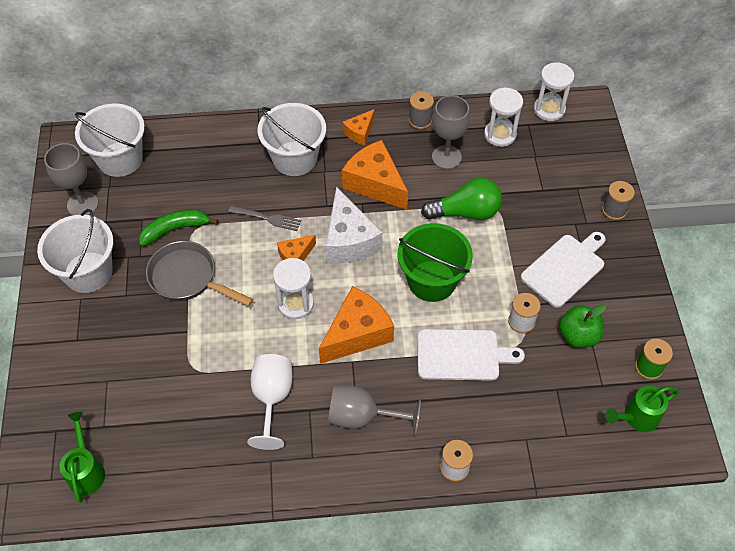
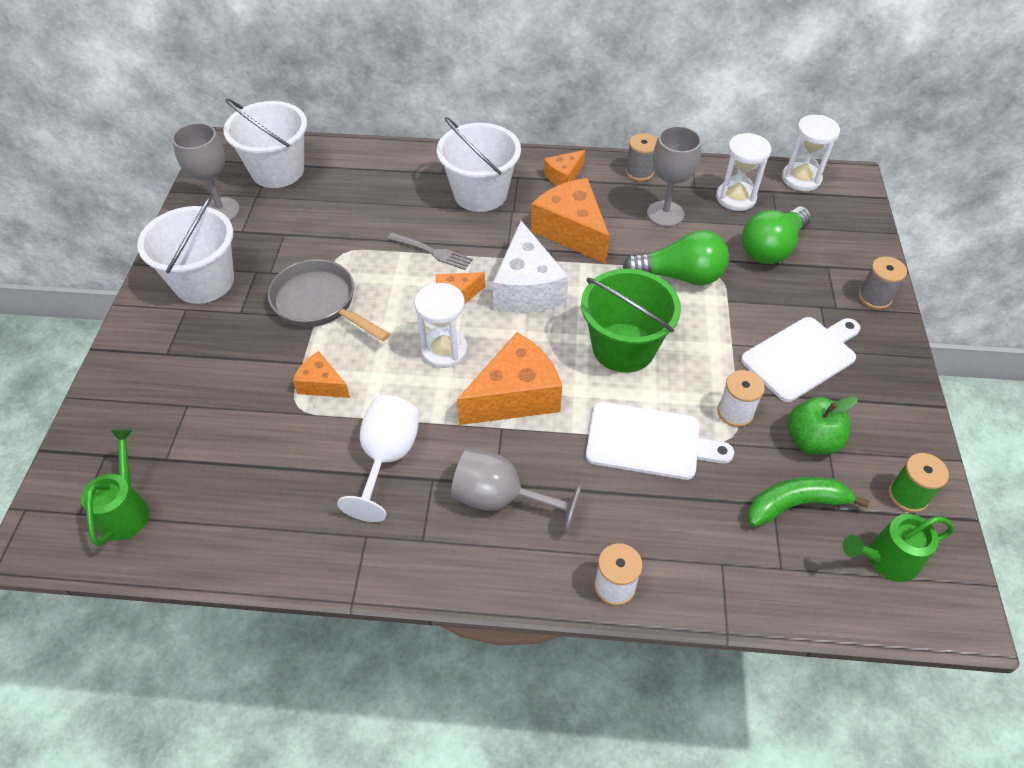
camera: 10 degrees right, 5 degrees down
green banana [139,209,218,246] -> green banana moved to [747,477,870,527]
none -> orange cheese [293,351,350,398]
none -> green light bulb [742,206,811,264]

